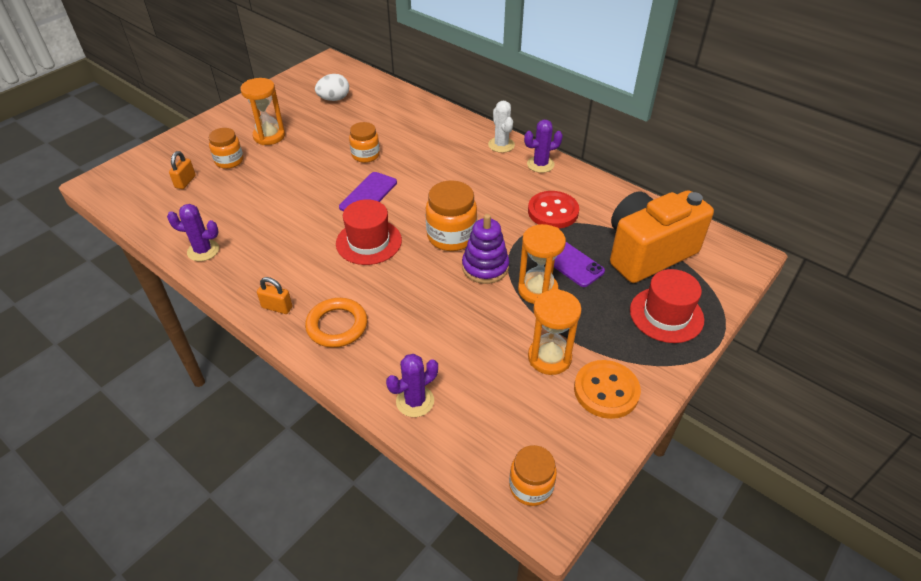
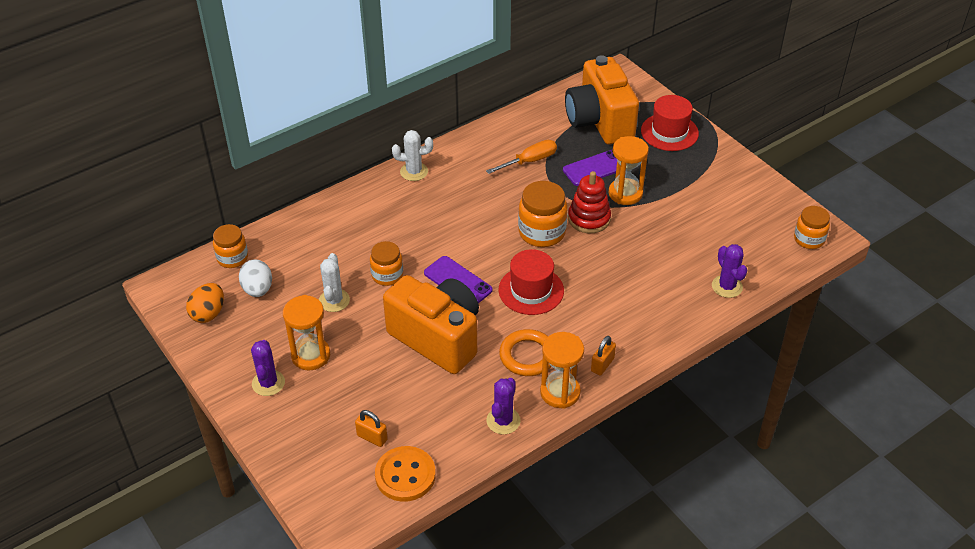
camera: 75 degrees left, 0 degrees up
orange jar [208,128,243,169] -> orange jar moved to [213,224,248,268]
orange ring [305,298,367,348] -> orange ring moved to [499,329,552,376]
purple stacking toy [462,214,509,284] -> red stacking toy [568,171,611,233]
purple cactus [524,120,563,173] -> purple cactus moved to [251,340,285,396]
red button [528,191,579,228] -> orange screwdriver [486,140,557,174]
orange hourglass [528,289,582,375] -> orange hourglass moved to [540,332,584,409]
orange button [574,360,641,419] -> orange button moved to [375,446,436,502]
none -> orange egg [186,283,224,323]
none -> white cactus [319,253,350,312]
none -> orange camera [383,275,479,374]

